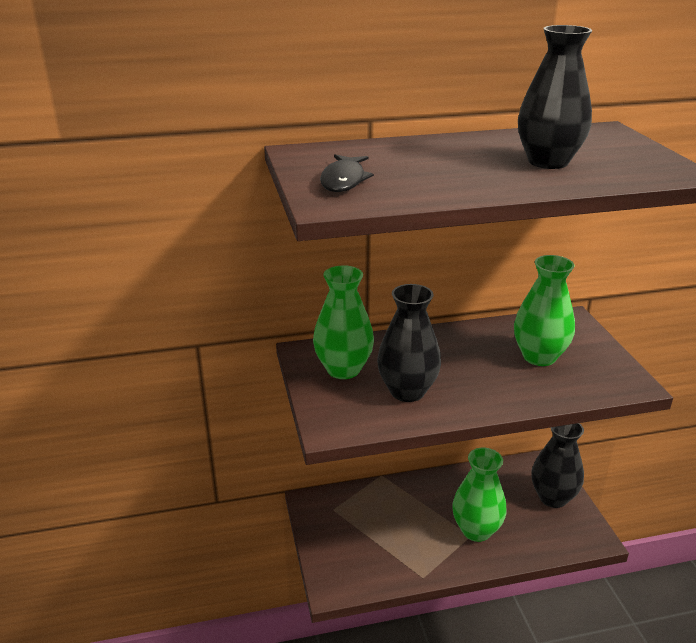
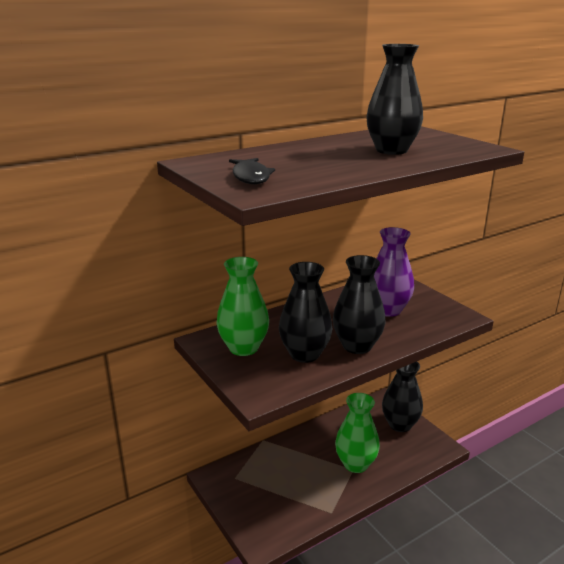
camera: 20 degrees left, 5 degrees down
green vase [514,255,575,366] -> purple vase [374,227,414,317]
none -> black vase [333,255,386,354]

